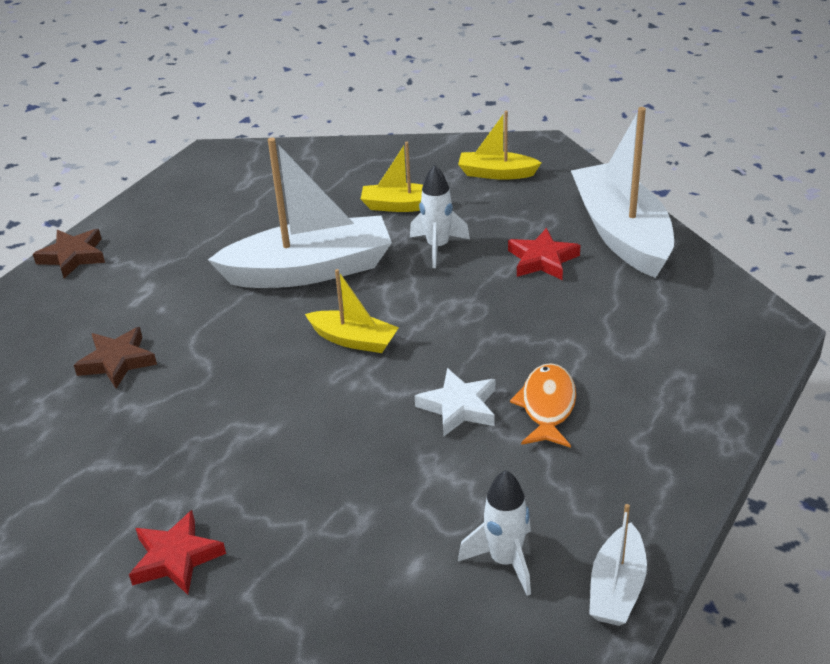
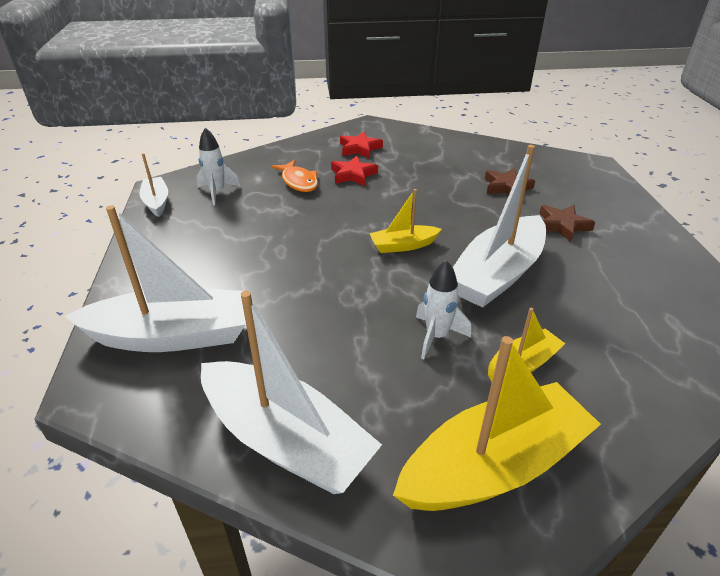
camera: 140 degrees right, 0 degrees up
brown star [33,229,105,278] -> brown star moved to [539,205,595,242]
white star [415,368,496,437] -> none
yellow boat [458,111,542,180] -> yellow boat [393,336,601,511], size x1.96
red star [508,228,580,280] -> red star moved to [331,156,378,186]
orange fish [510,363,576,448] -> orange fish moved to [271,160,318,192]
none -> white boat [65,205,246,352]

